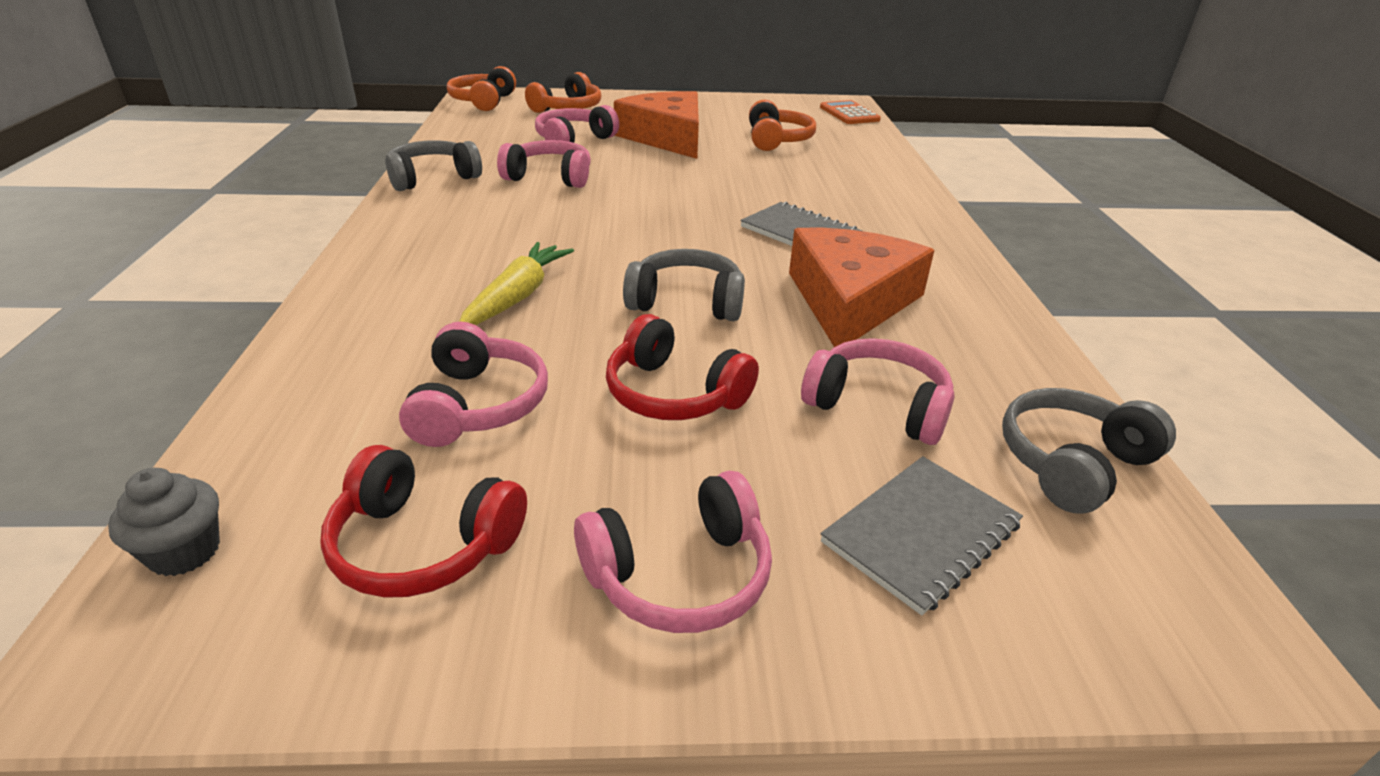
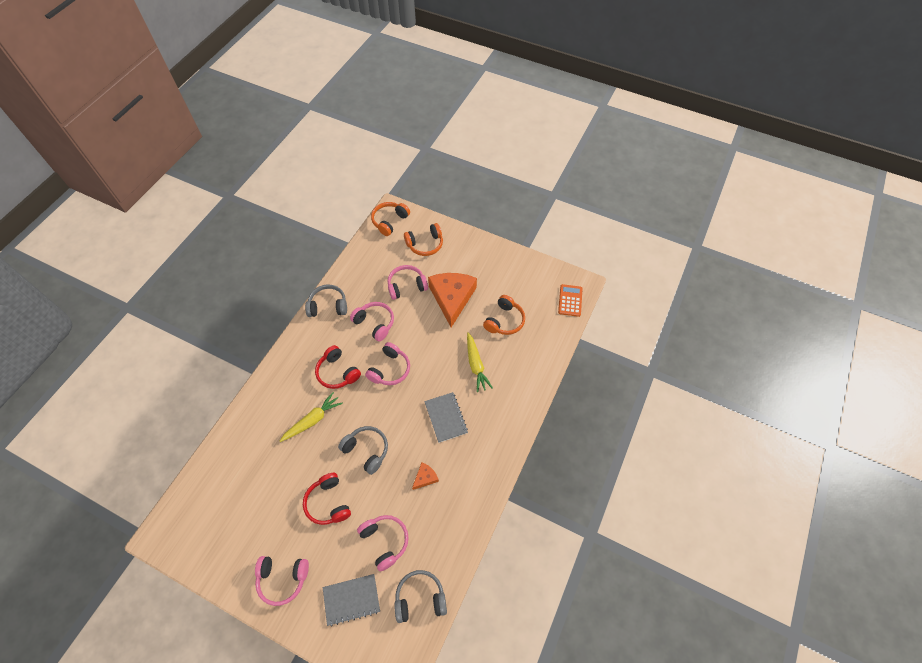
camera: 30 degrees right, 25 degrees up
grey cupcake [108,468,220,576] -> none
red headphones [320,445,527,598] -> red headphones moved to [315,345,361,389]
pink headphones [399,322,548,447] -> pink headphones moved to [365,342,410,385]
orange cheese [789,228,934,347] -> orange cheese [412,462,439,490], size x0.43
none -> yellow carrot [467,332,493,392]

